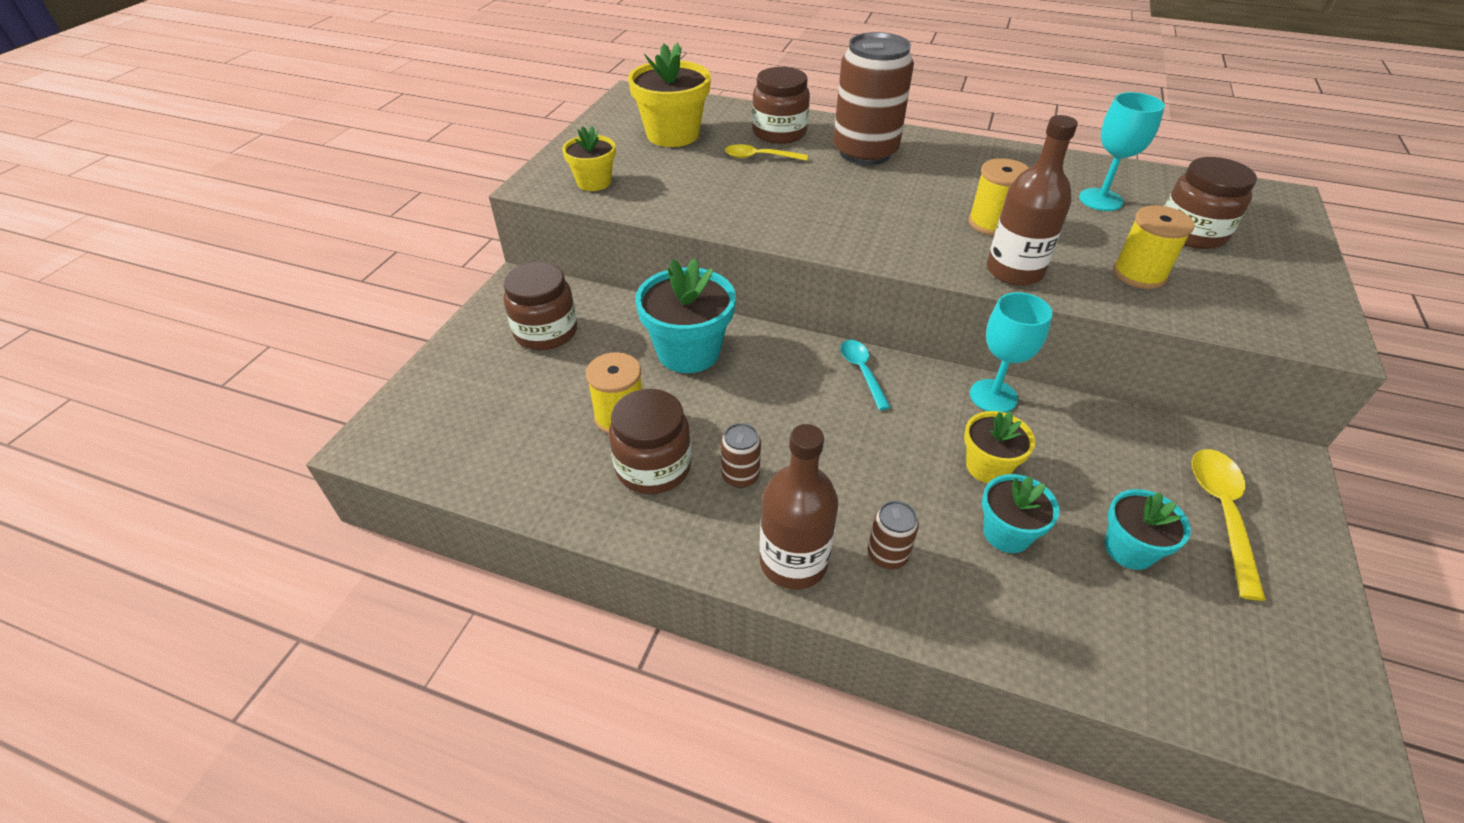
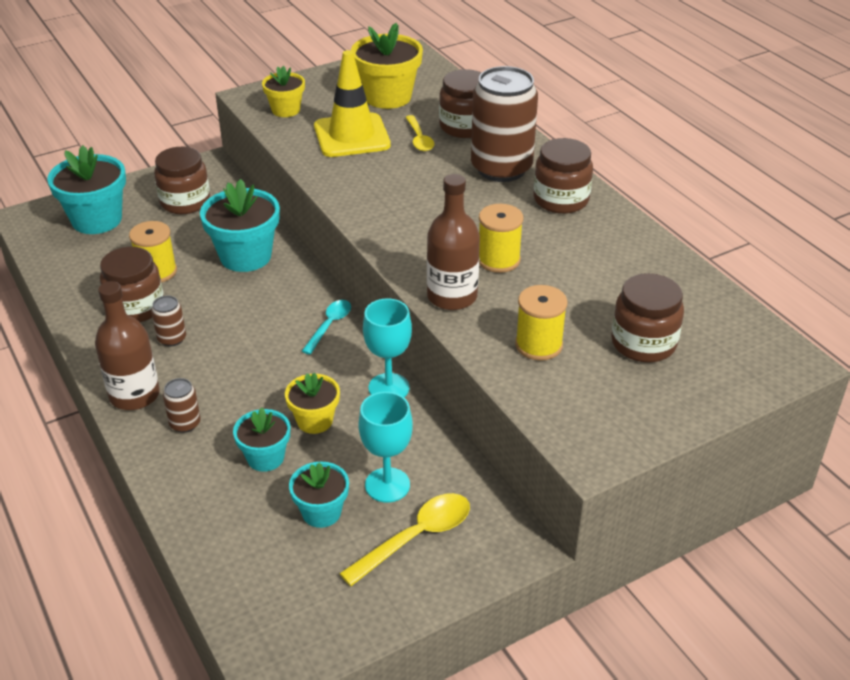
camera: 40 degrees right, 5 degrees down
yellow spoon [725,144,808,161] -> yellow spoon turned 150 degrees counterclockwise [405,115,434,151]
turquoise goblet [1079,92,1165,211] -> turquoise goblet moved to [358,392,413,502]
none -> turquoise flower pot [47,145,126,234]
none -> yellow traffic cone [314,50,391,157]
none -> brown jar [534,138,593,214]

